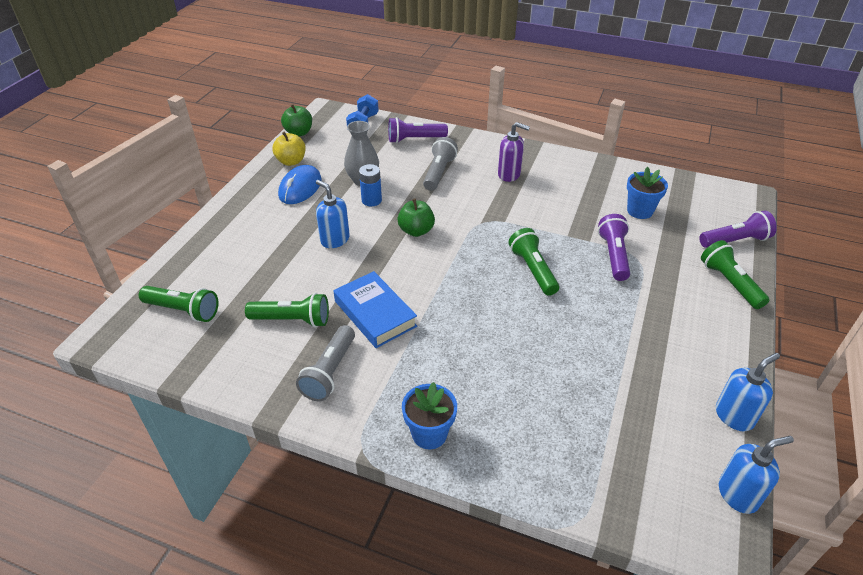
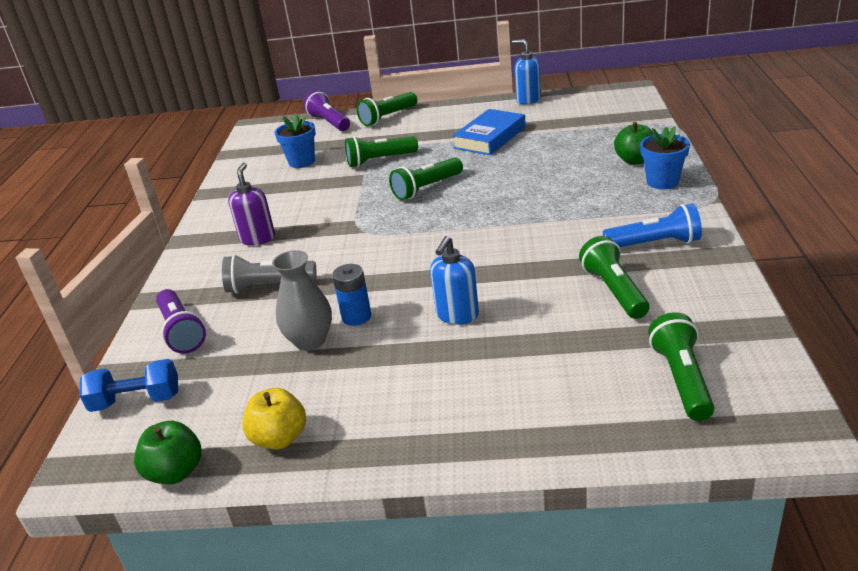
camera: 105 degrees left, 10 degrees down
blue mouse [278,165,322,204] -> none
grey flashlight [296,325,355,401] -> blue flashlight [603,204,702,247]
blue book [333,271,417,348] -> blue book moved to [452,109,526,155]
green apple [398,199,435,237] -> green apple moved to [614,122,653,165]
purple flashlight [598,214,630,281] -> green flashlight [345,136,418,167]
blue soap dispenser [719,436,794,514] -> none

